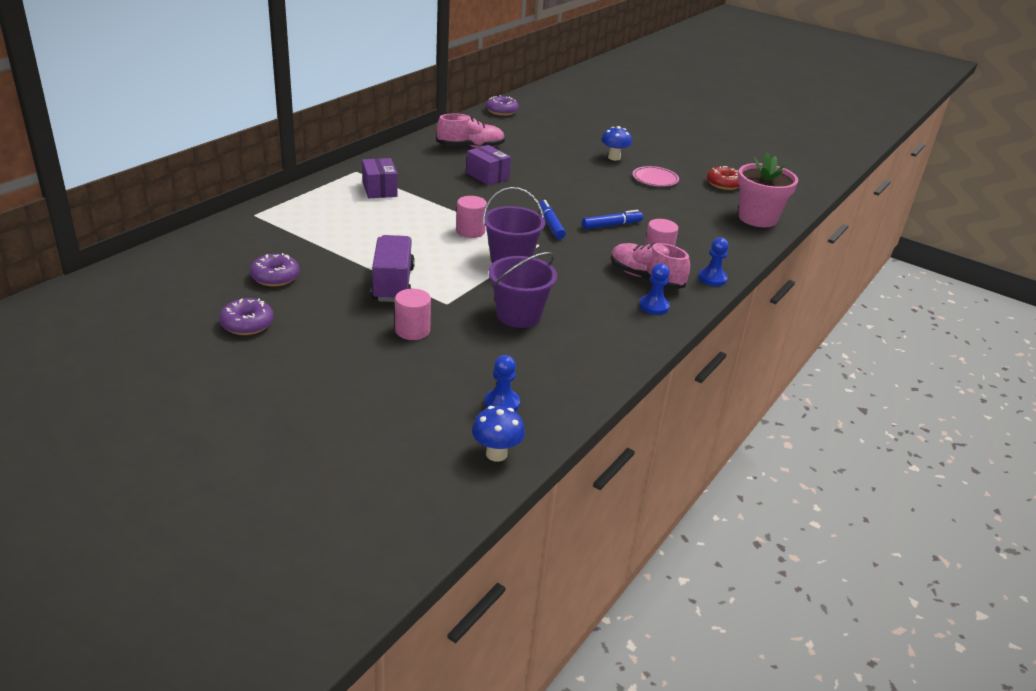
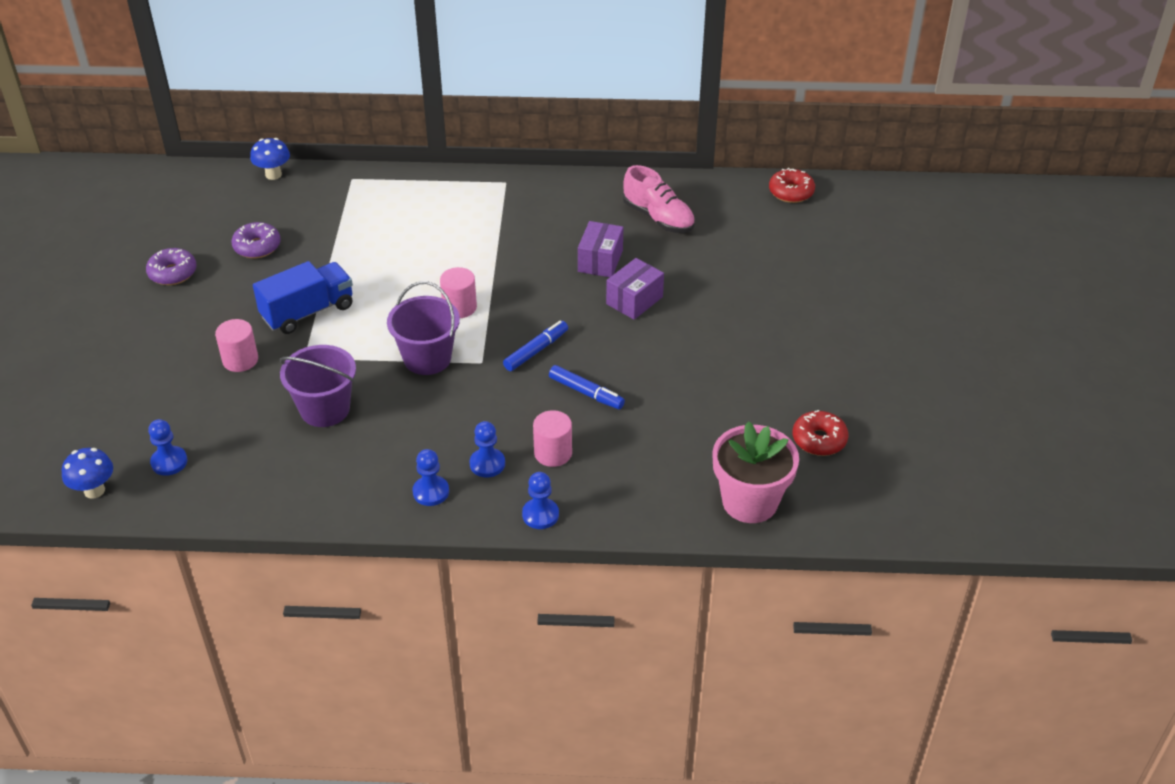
camera: 60 degrees right, 10 degrees up
purple box [362,158,398,198] -> purple box moved to [606,258,664,320]
purple truck [371,235,415,302] -> blue truck [253,261,353,334]
purple donut [486,95,519,116] -> red donut [769,168,815,203]
blue mushroom [601,126,632,161] -> blue mushroom moved to [250,138,290,180]
pink shoe [611,243,690,289] -> blue pawn [470,421,505,477]
pink plate [633,166,679,187] -> none

